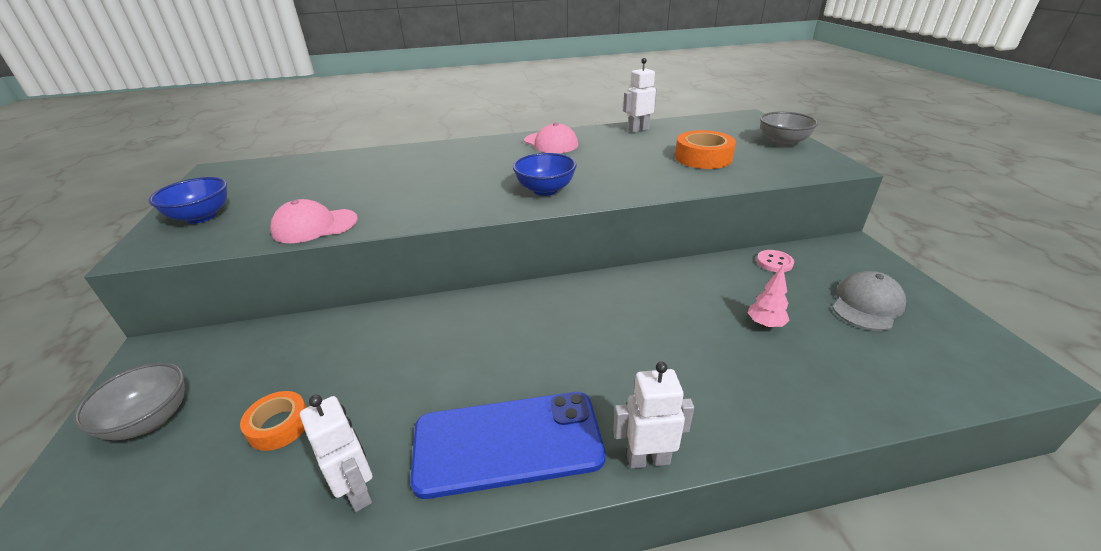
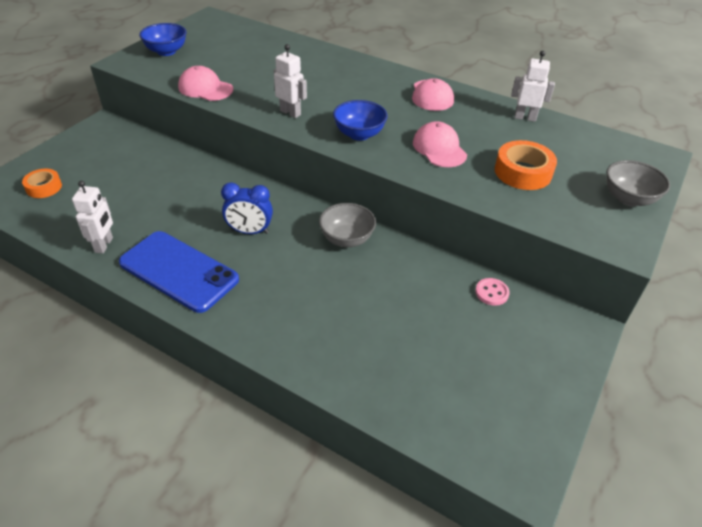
camera: 40 degrees right, 10 degrees up
grey bowl [73,362,185,440] -> grey bowl moved to [319,203,376,247]
orange tape [240,391,307,451] -> orange tape moved to [22,169,62,198]
white robot [613,362,694,469] -> white robot moved to [274,44,307,118]
pink tree [748,266,790,328] -> none
grey cap [833,271,906,331] -> none
none -> blue clock [221,182,273,234]
none -> pink cap [413,121,467,167]

